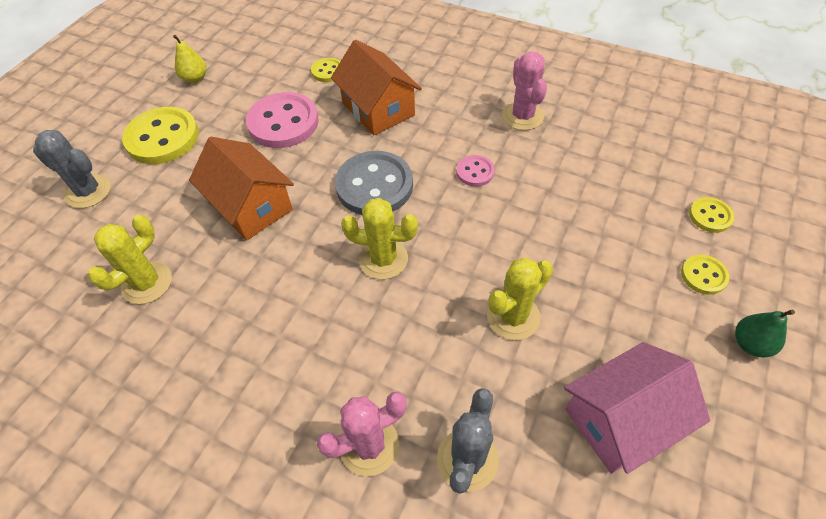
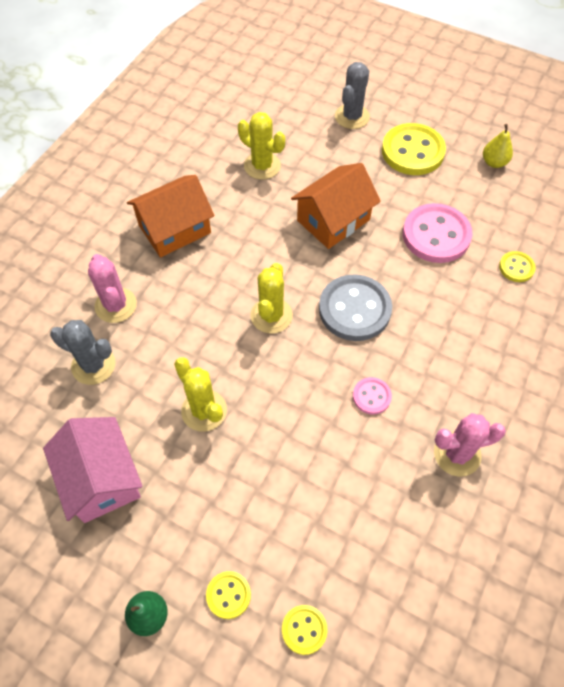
camera: 90 degrees right, 5 degrees up
orange house [331,40,422,136] -> orange house moved to [127,175,214,257]

